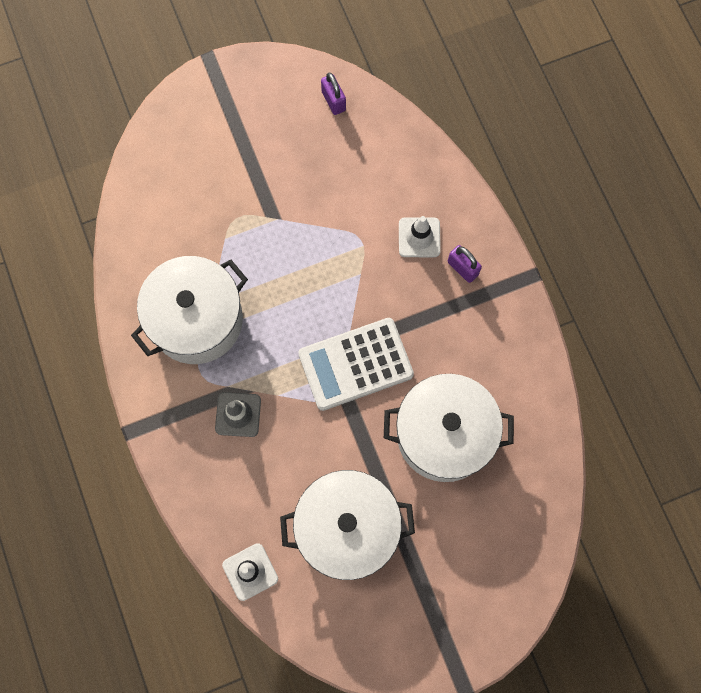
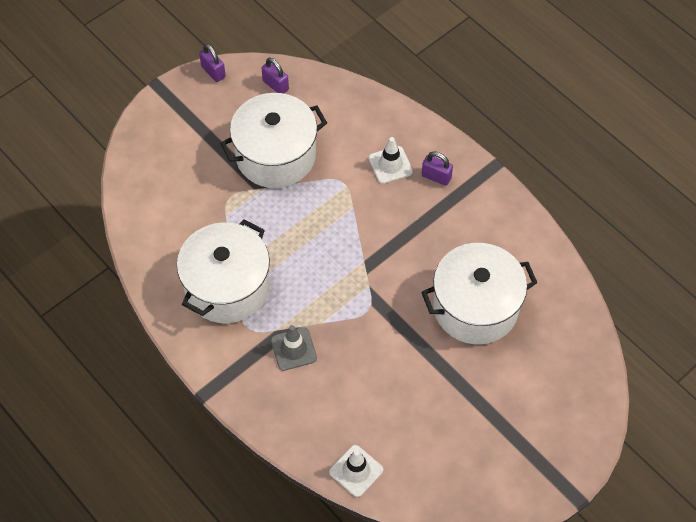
camera: 20 degrees left, 15 degrees down
white pot [280,470,415,580] -> white pot moved to [220,93,327,188]
white calculator [298,318,414,411] -> none
none -> purple padlock [199,44,226,82]

